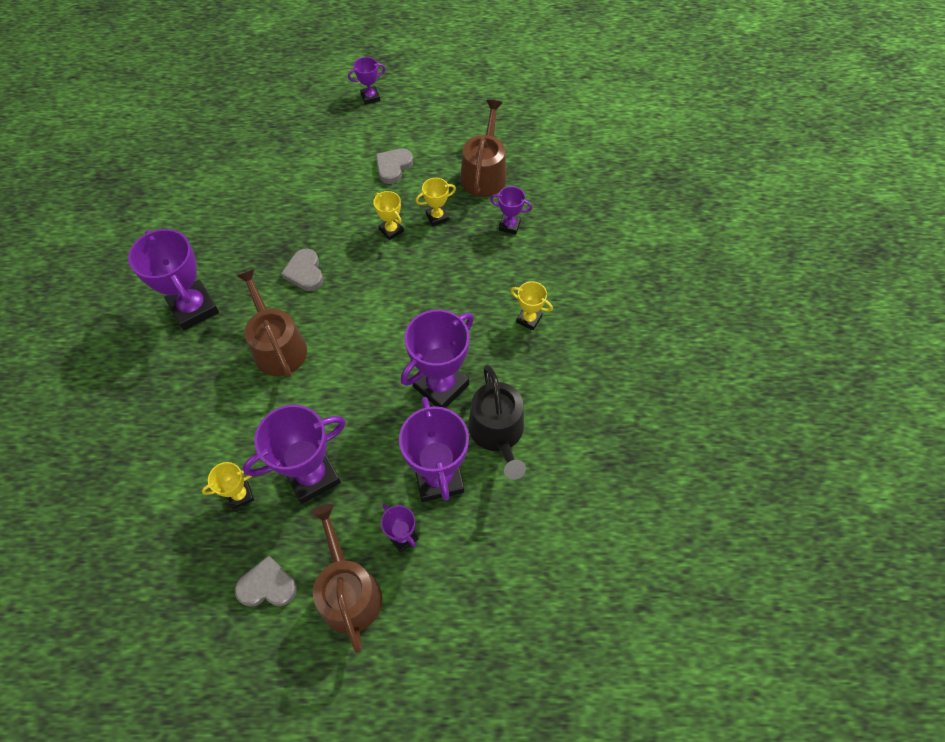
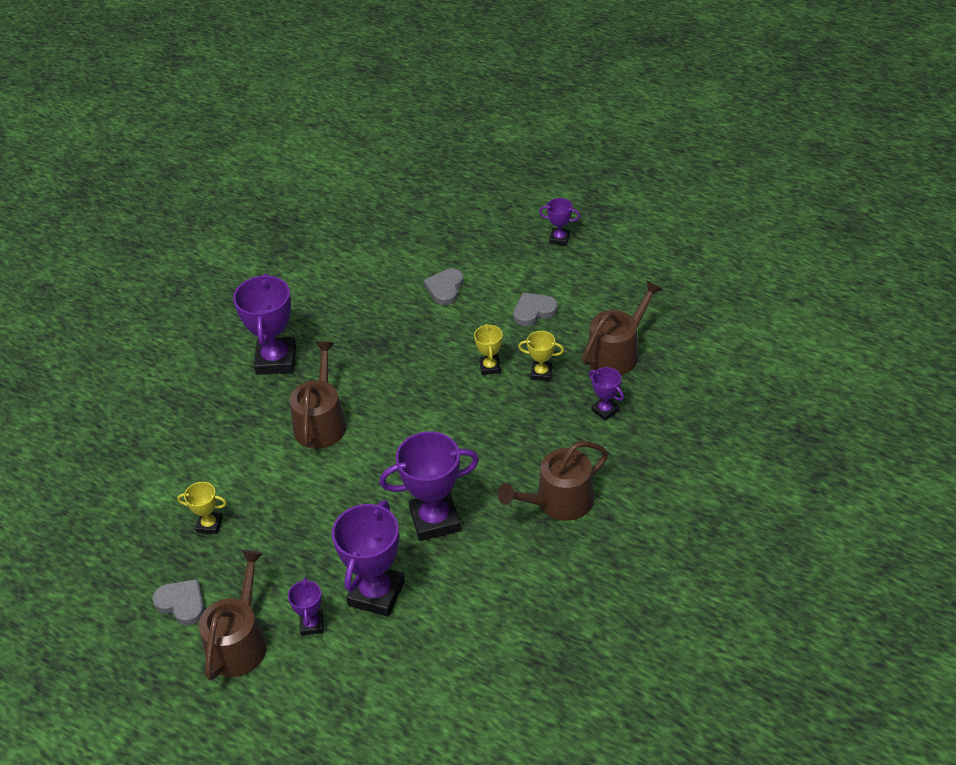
camera: 35 degrees right, 15 degrees down
purple trophy [243,405,346,504] -> none
grey heart [281,248,323,291] -> grey heart moved to [424,268,464,305]
black watering can [468,364,526,480] -> none
yellow trophy [511,281,553,330] -> brown watering can [498,441,608,521]

